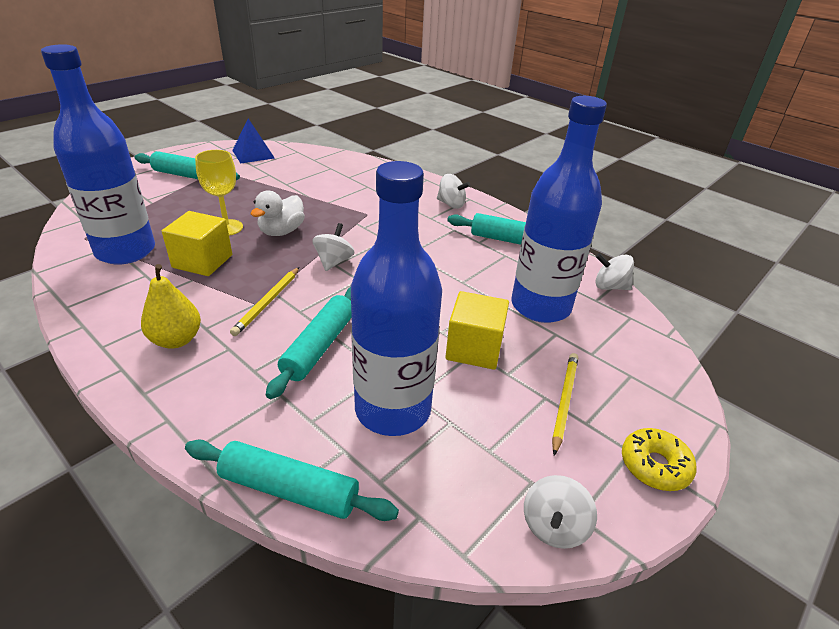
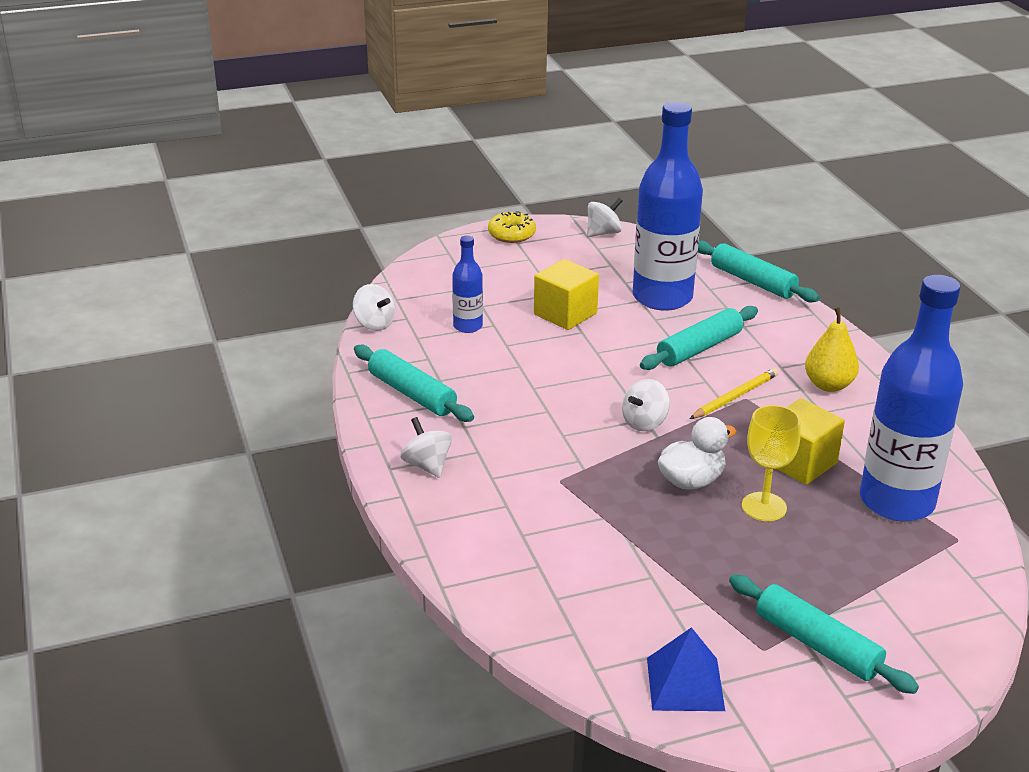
camera: 150 degrees left, 5 degrees down
blue bottle [512,96,607,323] -> blue bottle [452,235,483,333], size x0.47
yellow pencil [552,353,578,456] -> none

